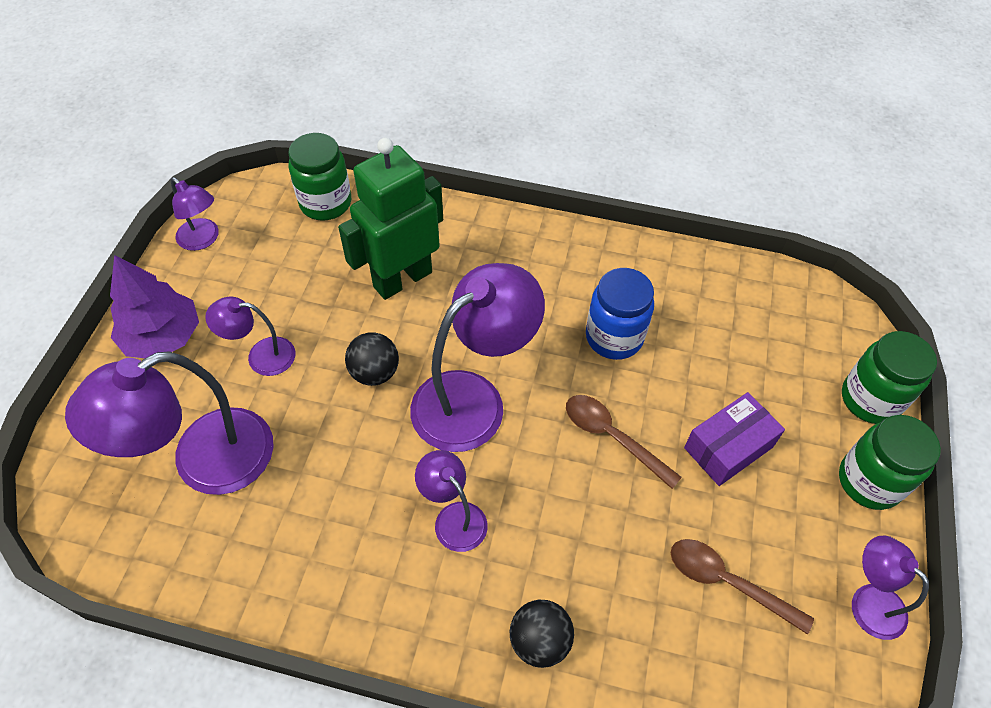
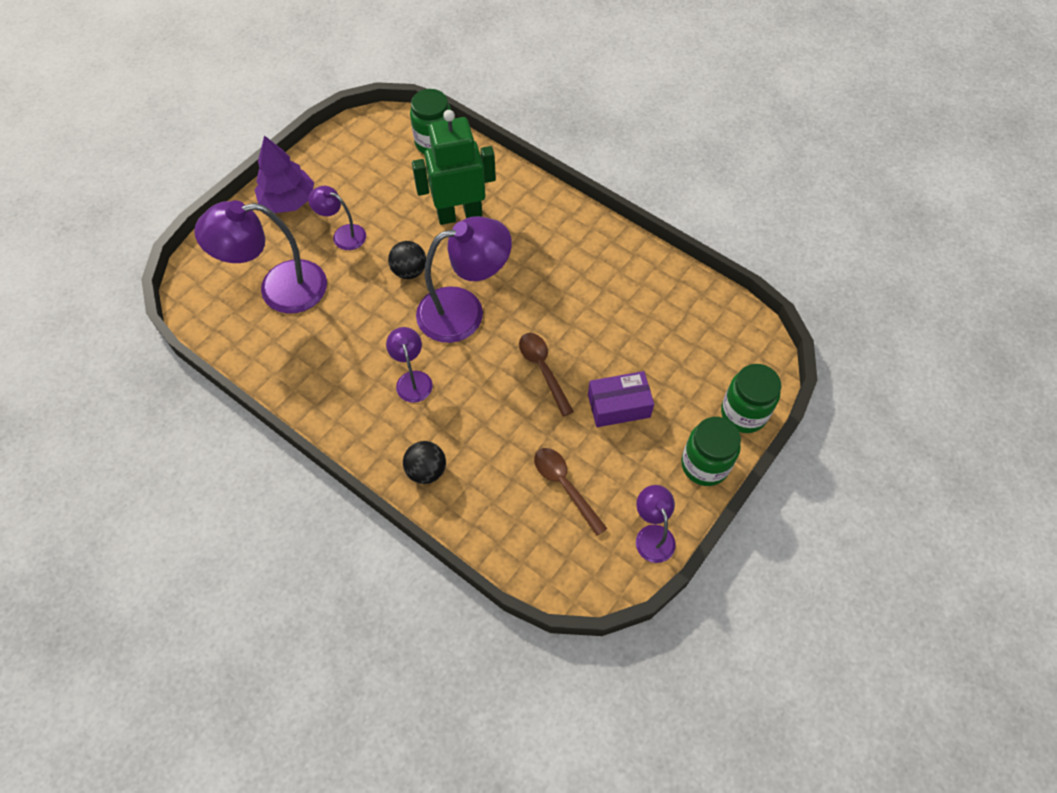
camera: 25 degrees right, 5 degrees up
purple lamp [171,177,219,251] -> none
blue jar [586,268,654,360] -> none

